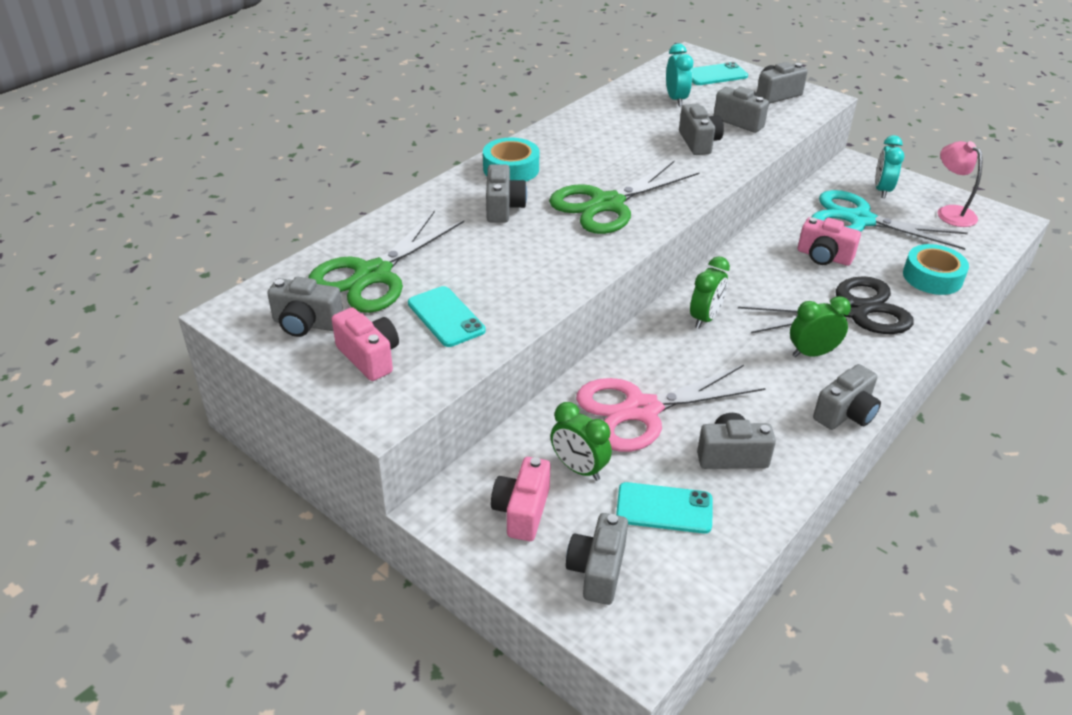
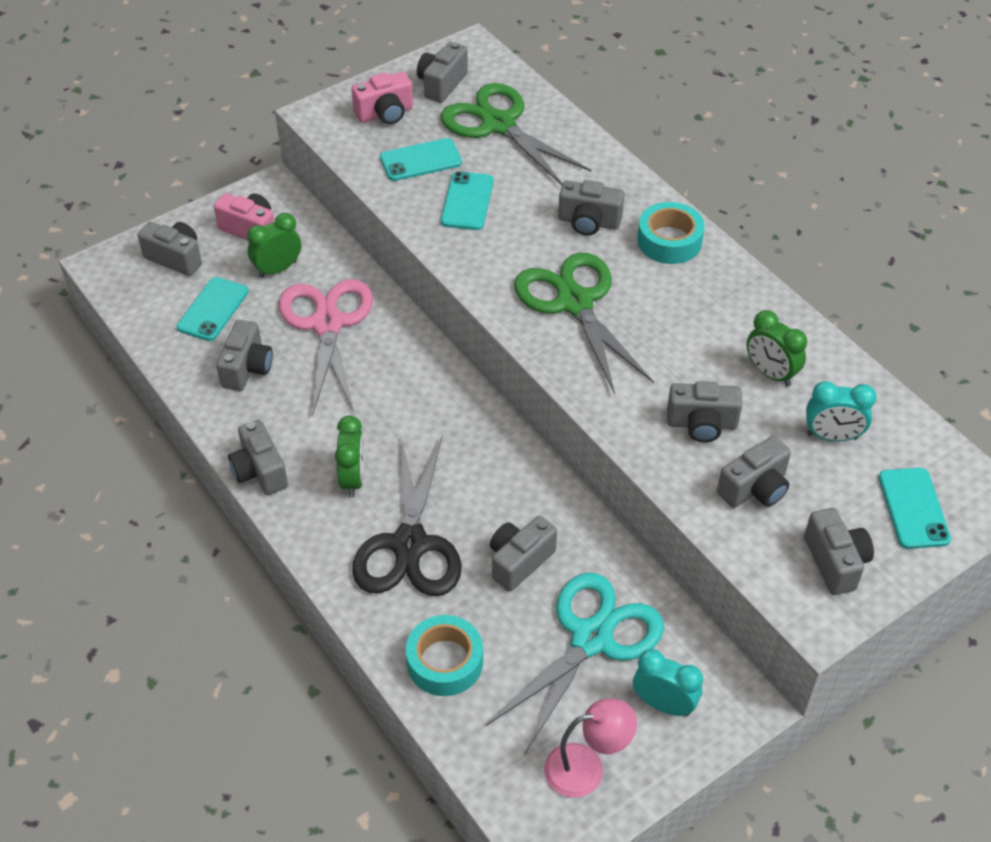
camera: 105 degrees right, 10 degrees up
green clock [690,256,730,328] -> green clock moved to [746,310,807,386]
pink camera [798,217,861,266] -> grey camera [490,516,557,592]
none -> turquoise phone [441,171,494,230]

